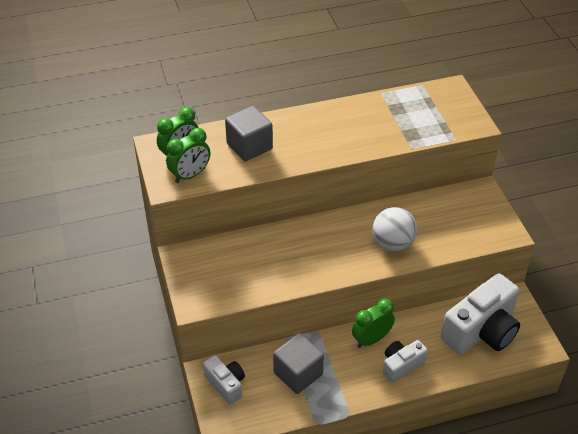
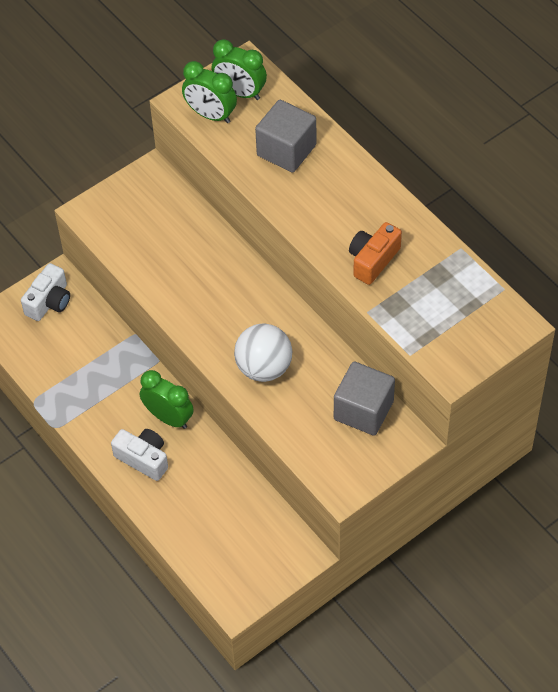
camera: 70 degrees right, 10 degrees up
grey cube [273,333,324,394] -> grey cube moved to [334,362,395,436]
white camera [441,273,520,355] -> none
none -> orange camera [349,222,402,285]

